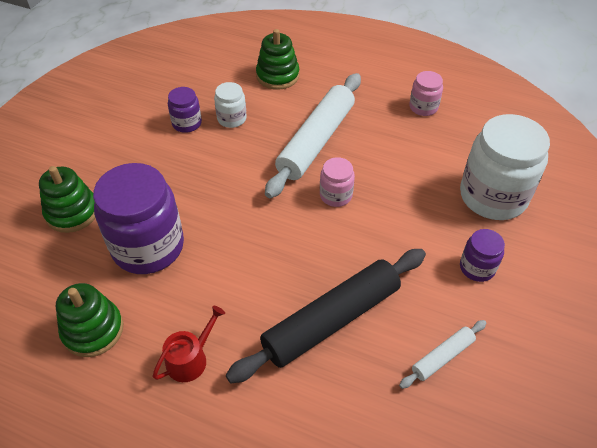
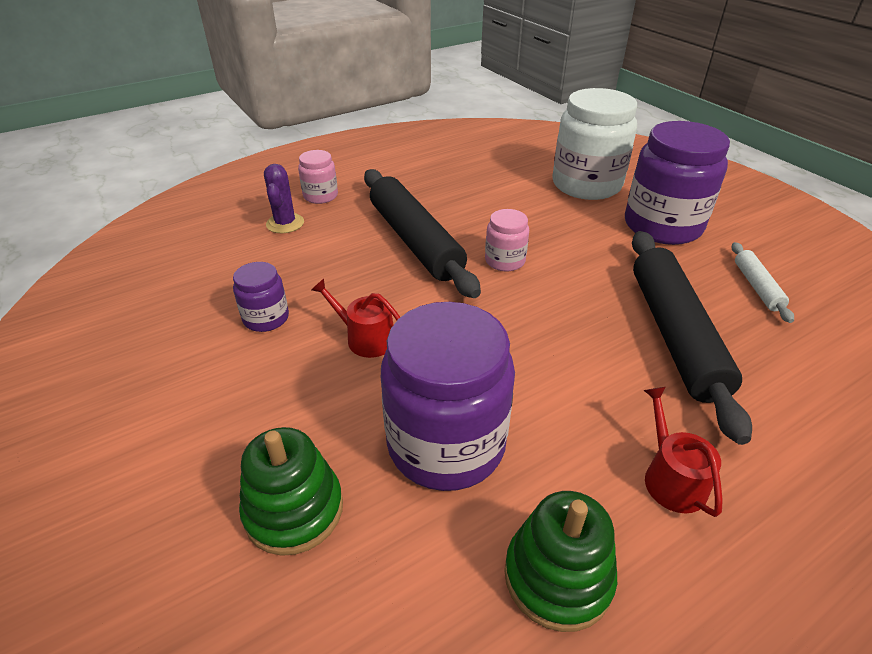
camera: 55 degrees left, 10 degrees down
white jar [214,82,247,128] -> none
green stacking toy [256,29,299,90] -> purple cactus [264,164,304,233]
white rolling pin [265,73,361,198] -> black rolling pin [364,169,481,298]
pink jar [409,71,443,116] -> pink jar moved to [298,150,338,204]
purple jar [460,229,505,282] -> purple jar [625,121,730,245], size x2.06
none -> red watering can [312,279,400,358]

